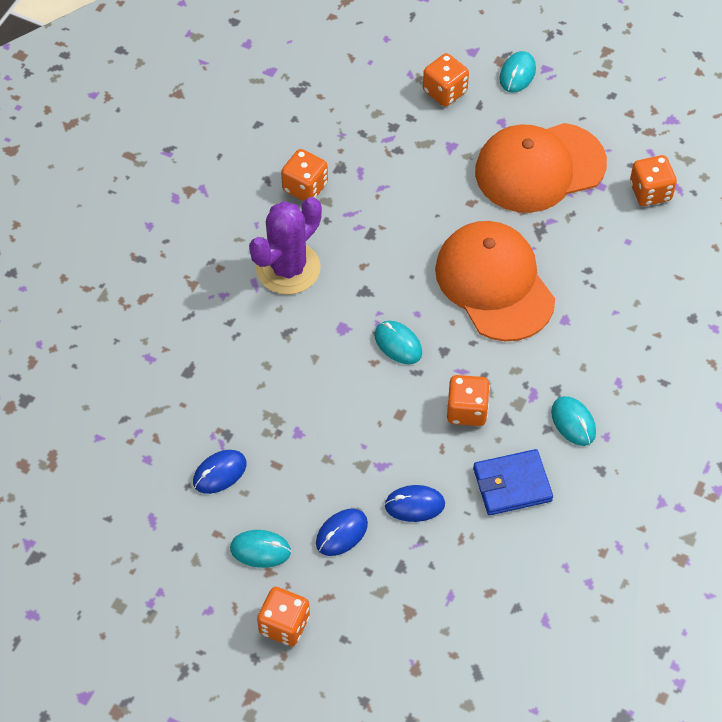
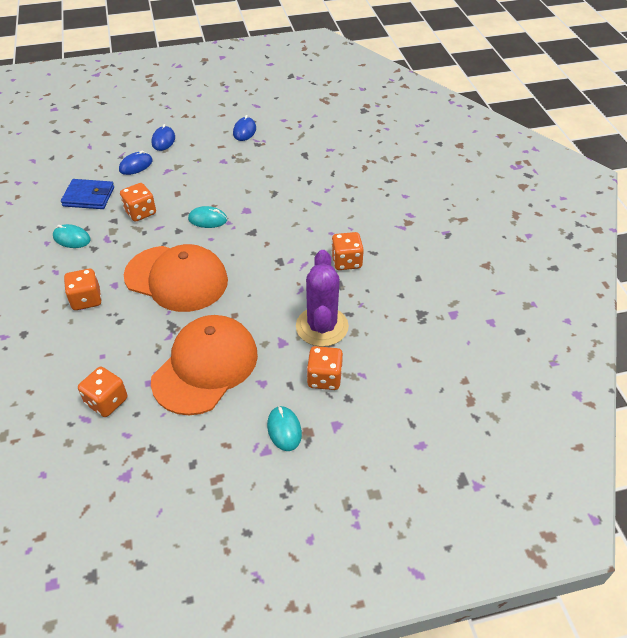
camera: 140 degrees right, 10 degrees down
turquoise mouse [230,530,291,568] -> none
purple cactus [249,197,322,295] -> purple cactus moved to [296,250,349,347]
orange dice [257,587,310,646] -> orange dice moved to [64,269,102,310]
blue wallet [473,449,553,515] -> blue wallet turned 60 degrees clockwise [61,179,114,209]

